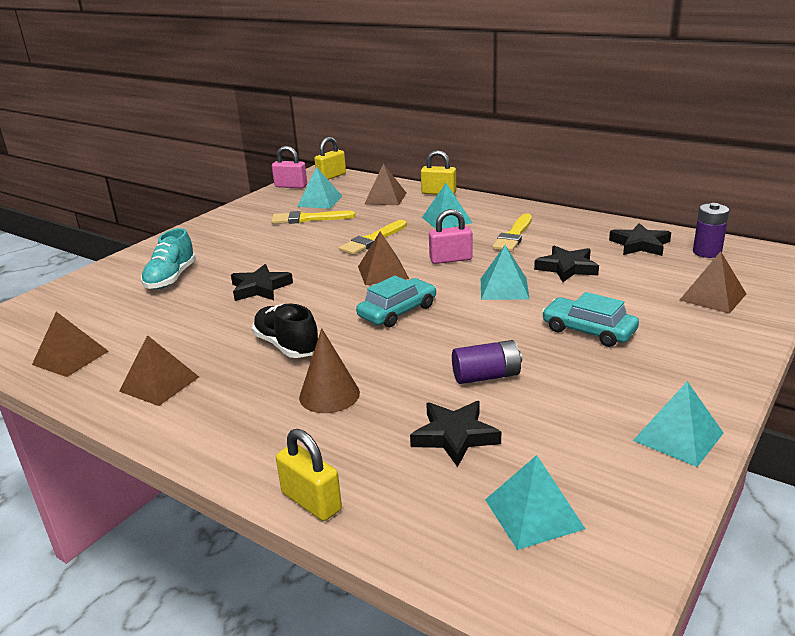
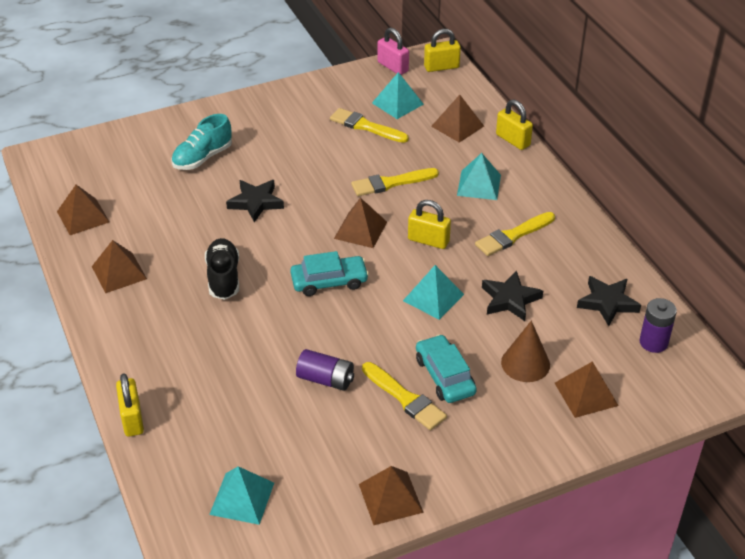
camera: 30 degrees right, 15 degrees up
brown cone [299,328,360,413] -> brown cone moved to [501,321,550,382]
black star [410,401,501,467] -> none
pink padlock [429,209,473,264] -> yellow padlock [408,200,451,249]
turquoise pyramid [633,381,724,467] -> brown pyramid [359,466,424,525]
none -> yellow brush [362,362,447,430]

